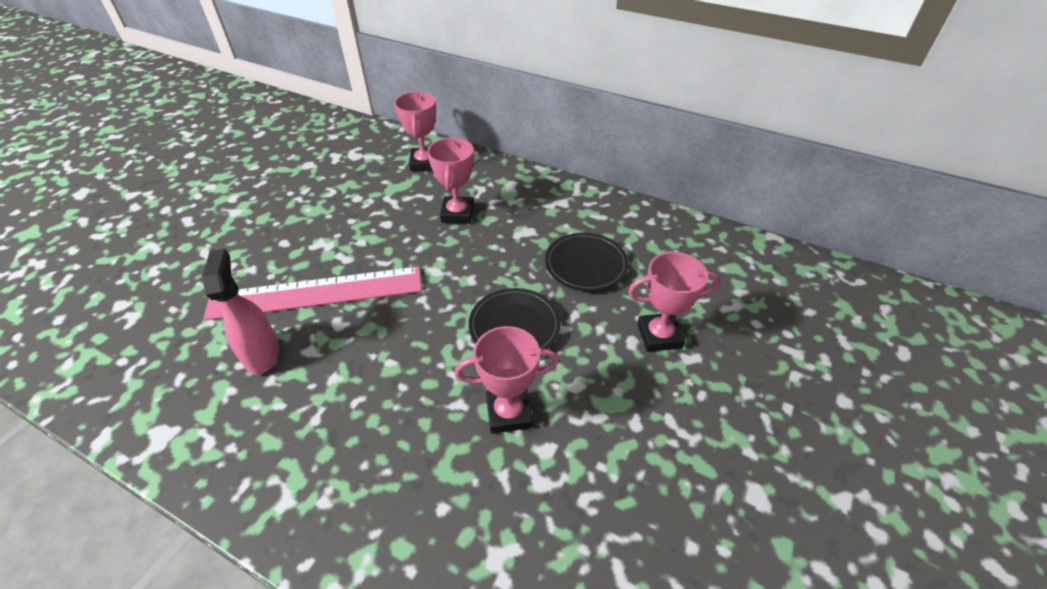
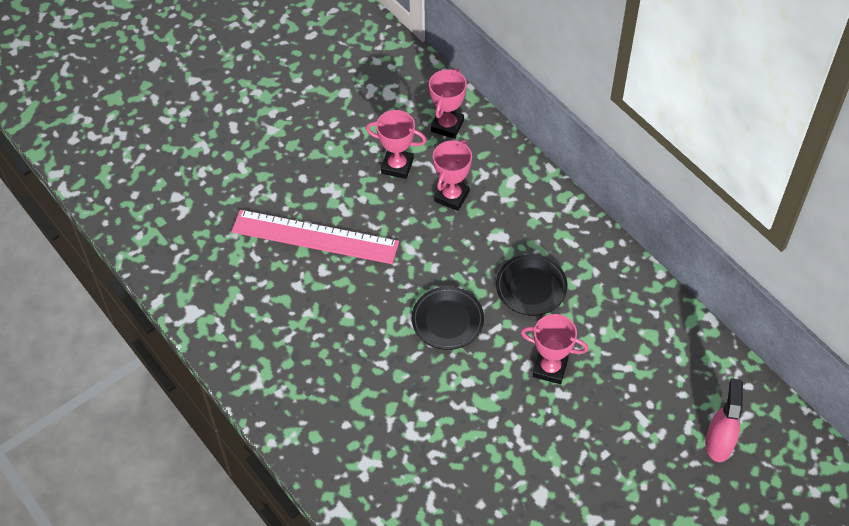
camera: 25 degrees right, 10 degrees up
pink spray bottle [202,249,279,375] -> pink spray bottle moved to [705,378,743,462]
pink trophy [455,326,559,434] -> pink trophy moved to [366,110,427,179]

